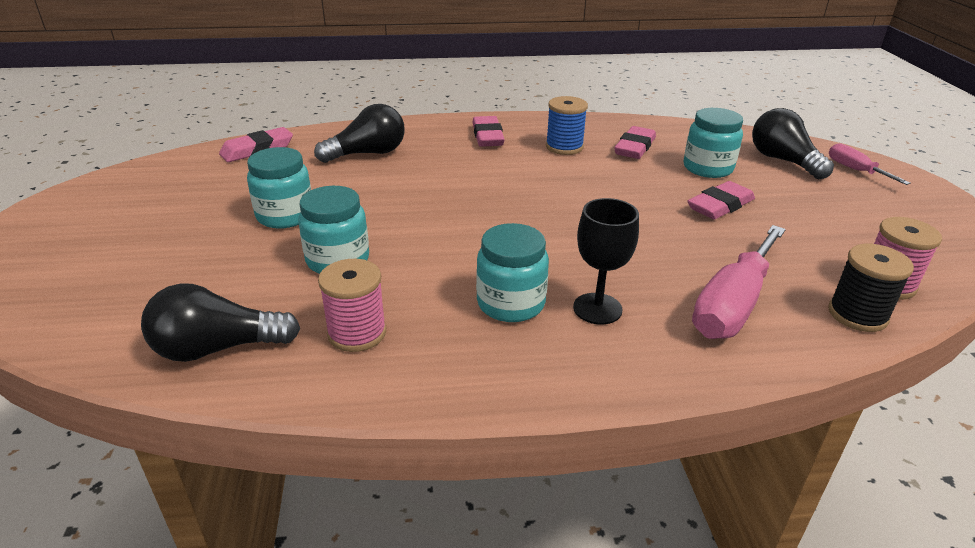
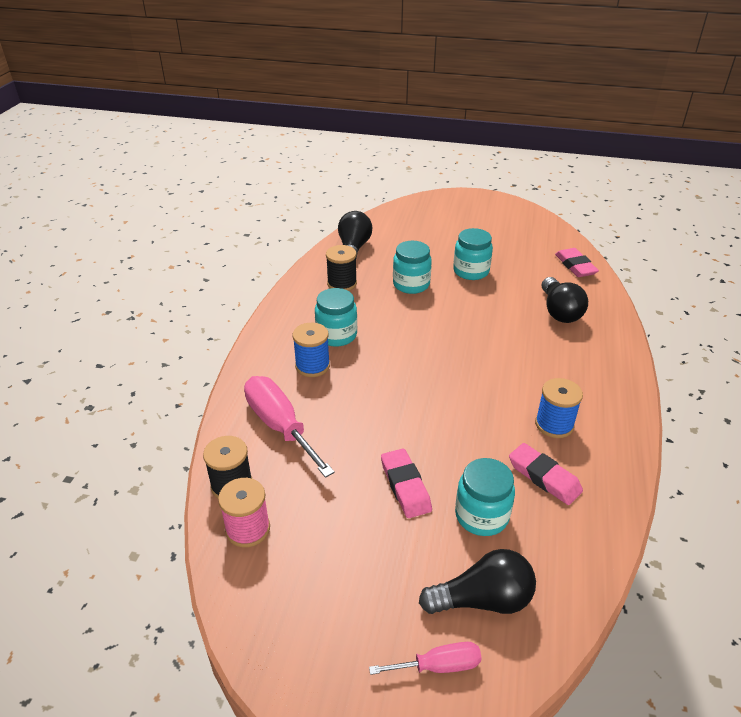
camera: 110 degrees right, 5 degrees up
pink spool [318,259,386,352] -> black spool [326,245,357,291]
pink eraser [473,116,505,147] -> none
black goblet [573,198,639,324] -> blue spool [292,323,330,377]

